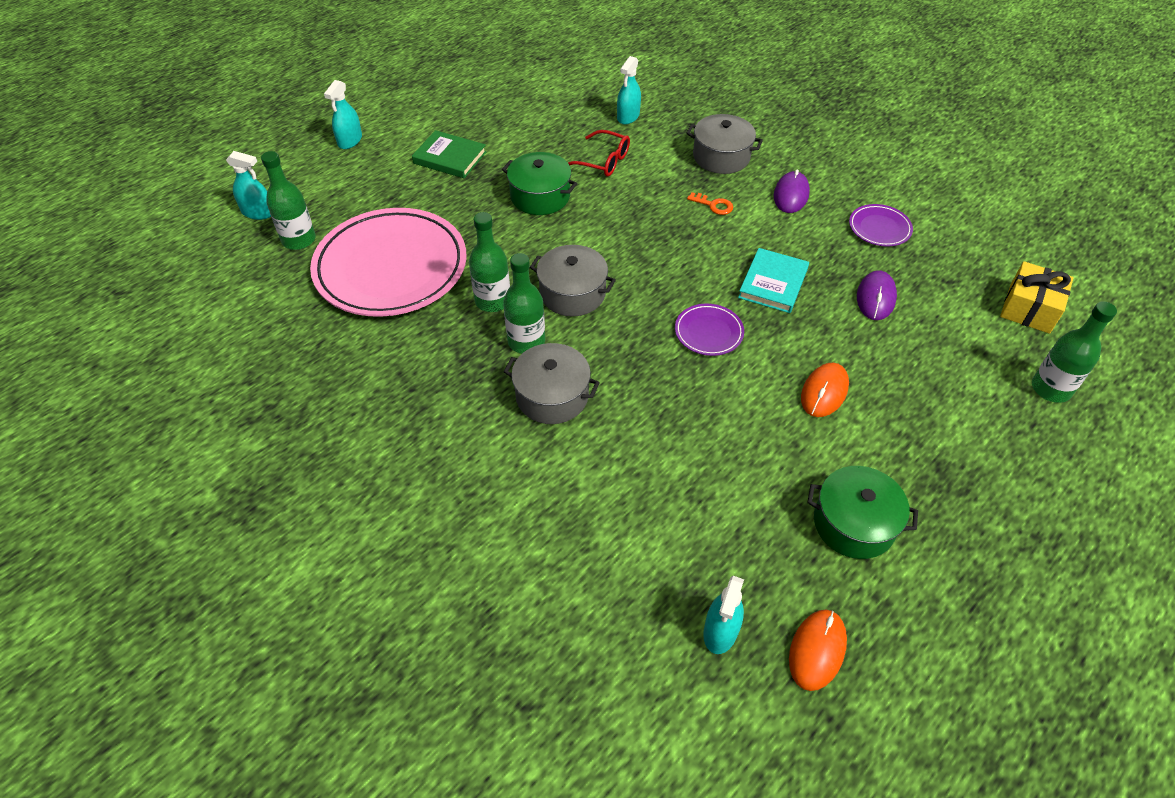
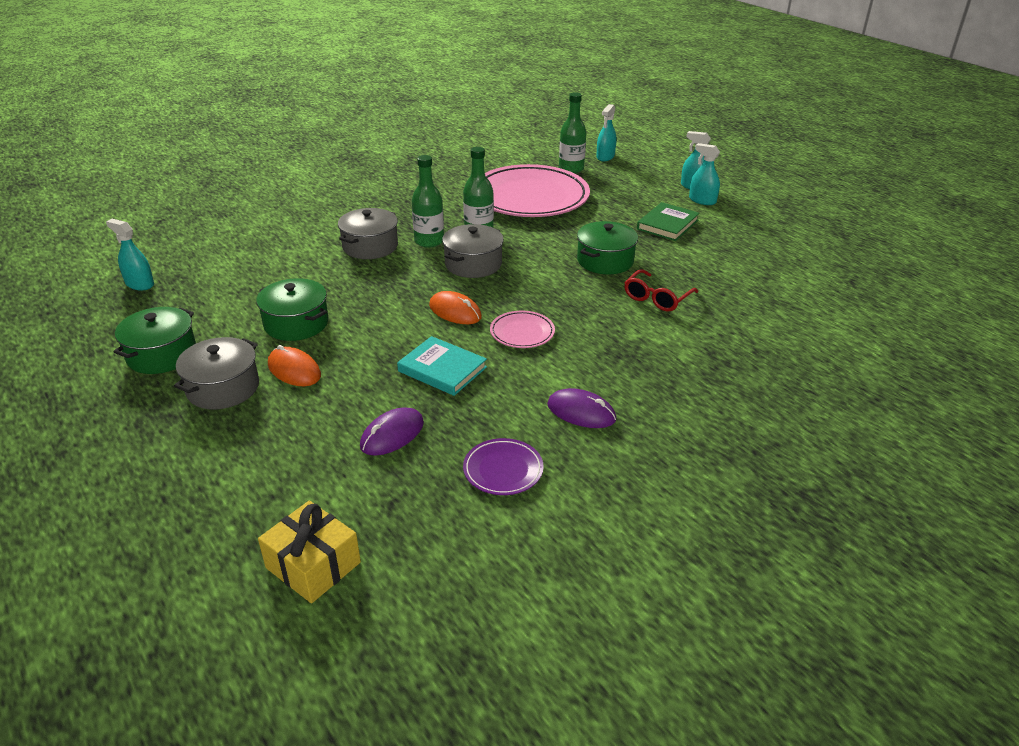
camera: 100 degrees right, 15 degrees down
turquoise spray bottle [617,56,641,125] -> turquoise spray bottle moved to [689,143,720,205]
purple plate [675,304,744,356] -> none
grey pot [686,114,763,174] -> grey pot moved to [174,337,259,410]
orange key [687,192,733,215] -> none
orange mouse [789,610,847,691] -> orange mouse moved to [429,291,482,324]
purple mouse [857,270,897,320] -> purple mouse turned 75 degrees counterclockwise [360,407,424,456]
green bottle [1032,301,1117,403] -> none
none -> green pot [256,278,328,341]
none -> pink plate [490,311,555,348]

